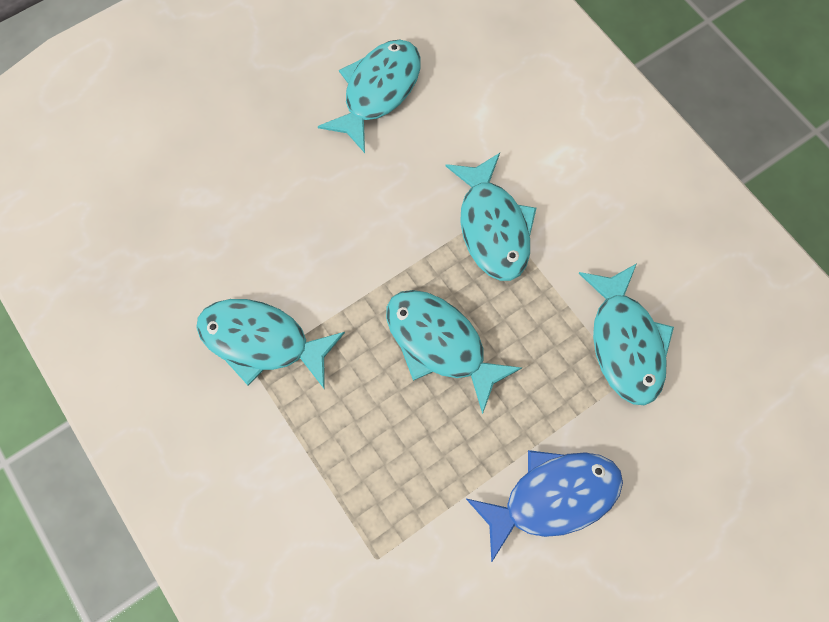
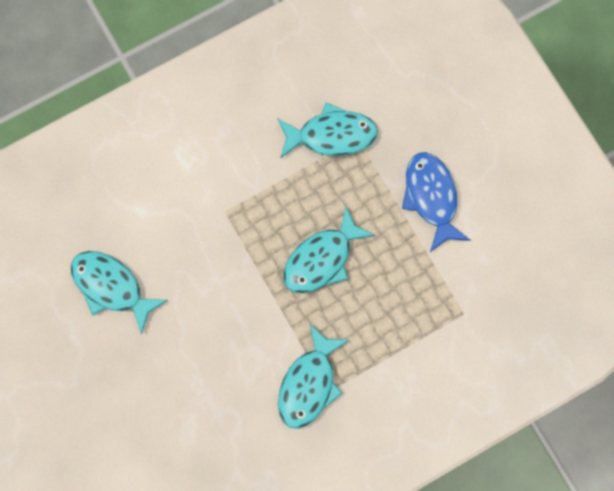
camera: 85 degrees left, 5 degrees up
turquoise fish [446,153,537,281] -> none

